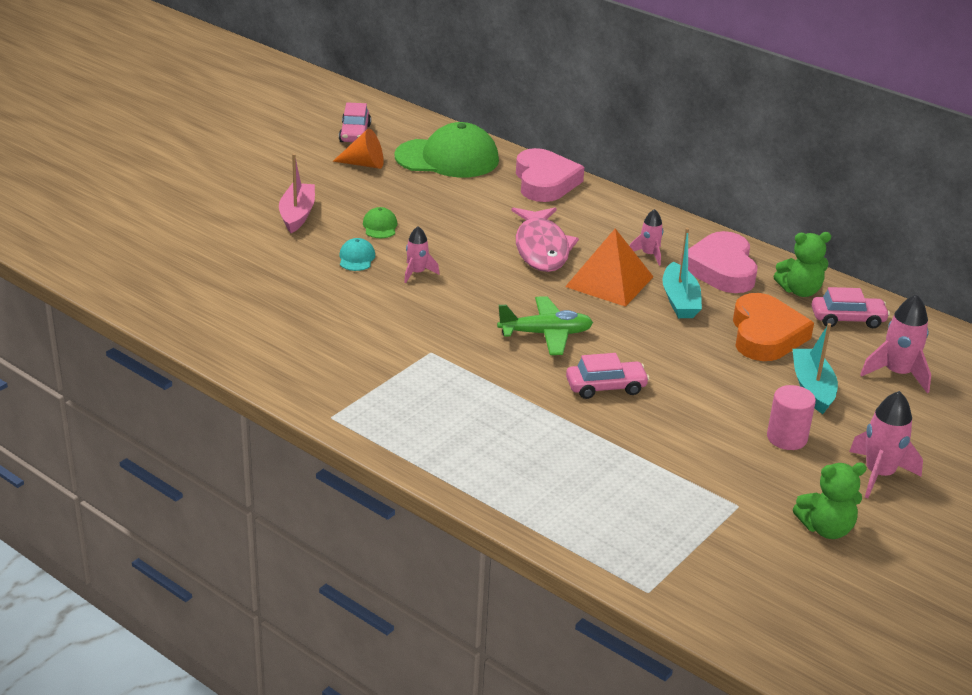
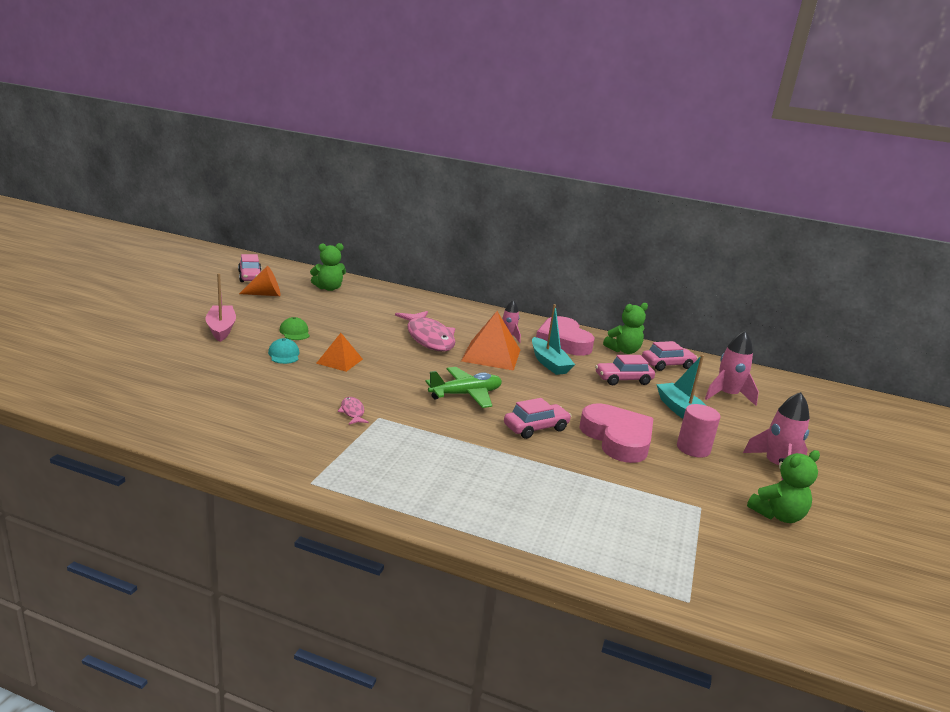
camera: 20 degrees left, 10 degrees down
green cap [394,122,499,177] -> green teddy bear [310,243,346,291]
pink rocket [404,226,439,283] -> orange pyramid [316,333,363,372]
pink heart [516,148,584,202] -> pink heart moved to [580,404,653,463]
orange heart [733,293,814,361] -> pink car [595,355,655,385]
none -> pink fish [338,397,369,425]

